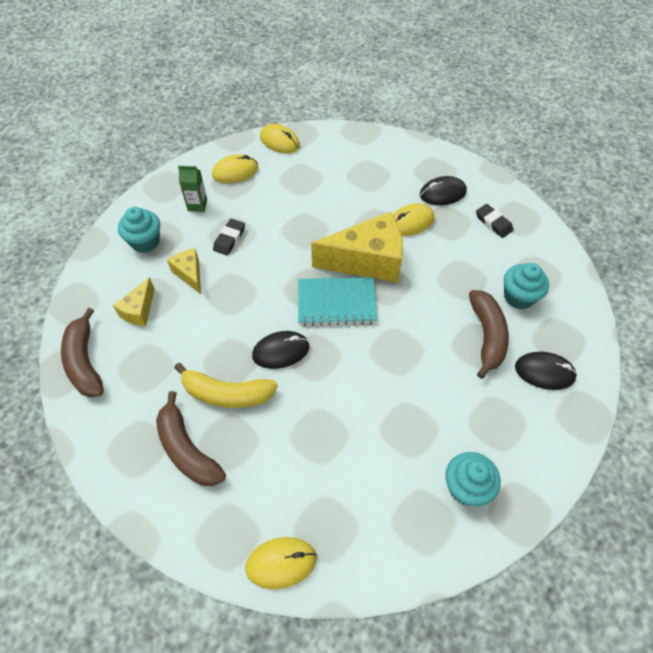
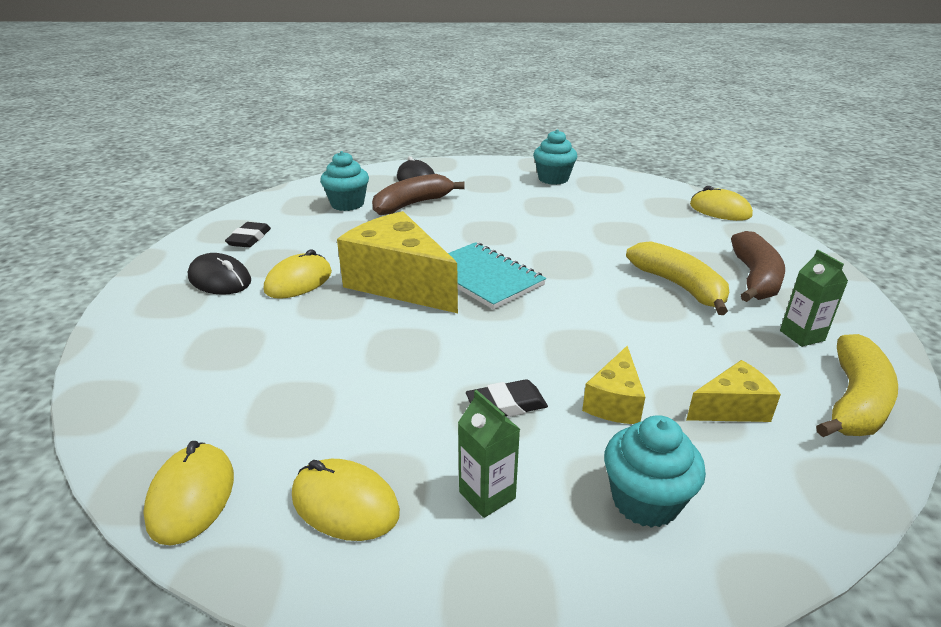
camera: 130 degrees left, 25 degrees down
brown banana [61,308,104,397] -> yellow banana [816,334,898,437]
black mouse [252,331,309,369] -> none
yellow mouse [393,203,434,236] -> yellow mouse turned 75 degrees counterclockwise [264,249,332,299]
none -> green carton [780,250,848,347]

